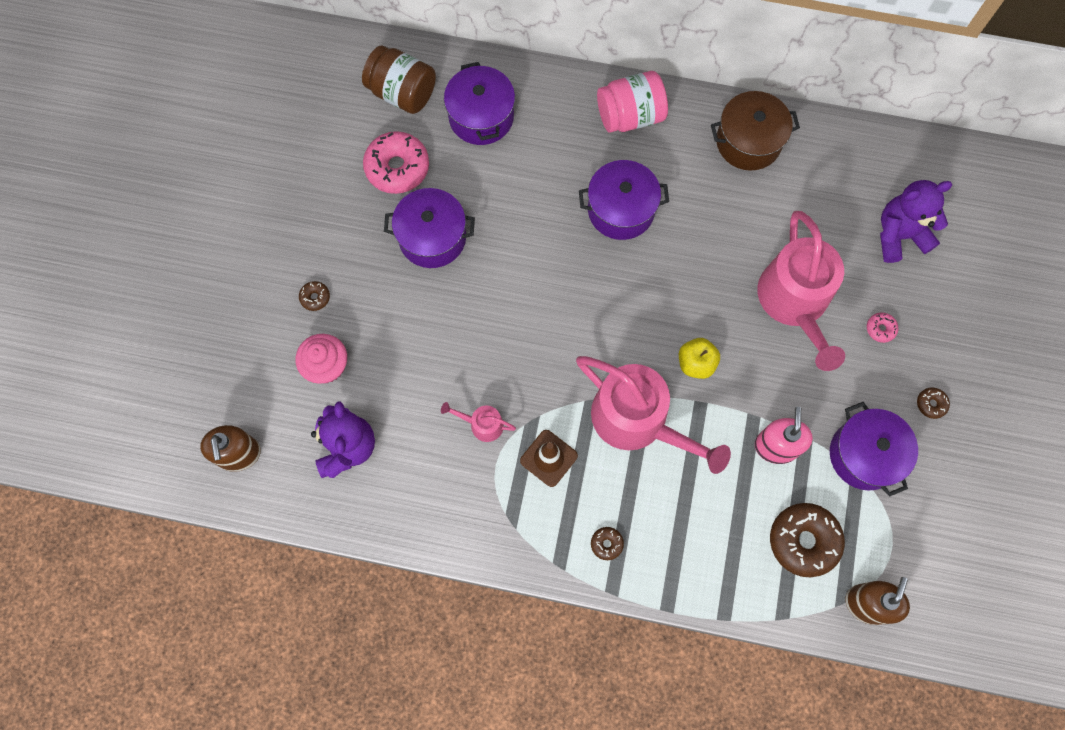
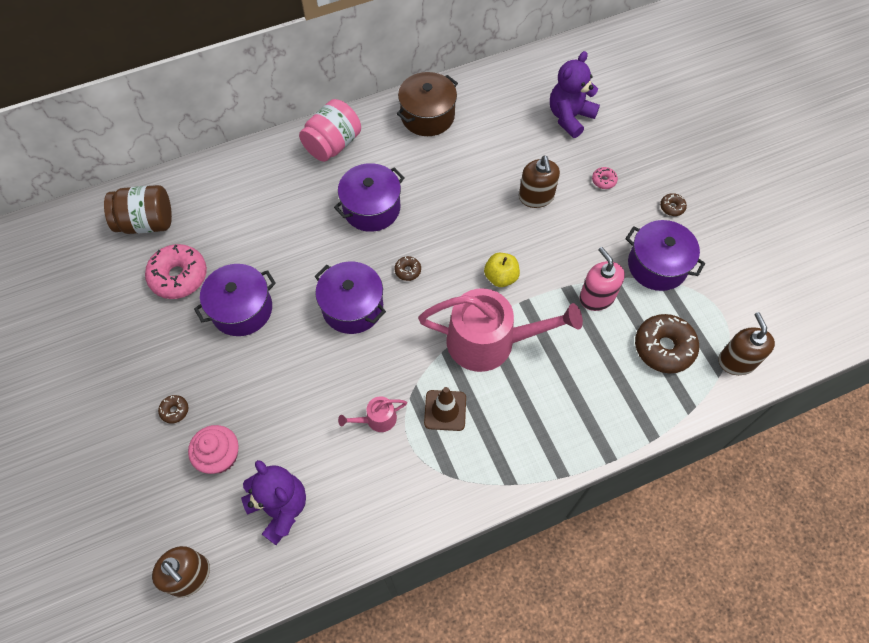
camera: 35 degrees left, 10 degrees down
purple pot [444,62,515,145] -> purple pot moved to [315,261,386,334]
brown donut [591,527,624,560] -> brown donut moved to [394,256,421,281]
pink watering can [757,211,845,371] -> brown soap dispenser [519,156,560,208]

